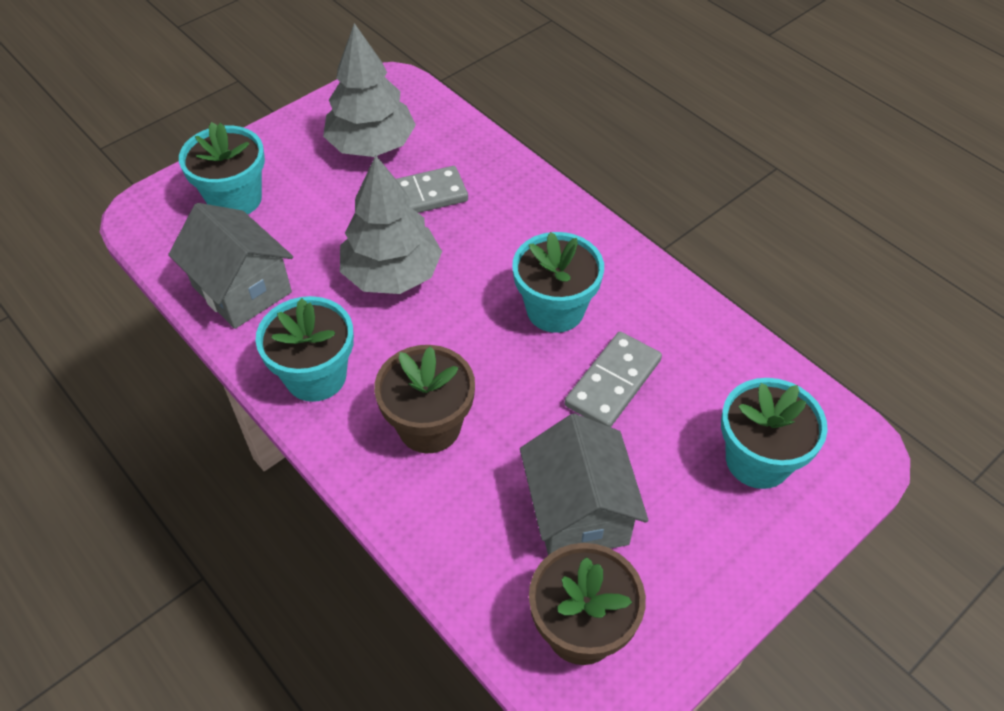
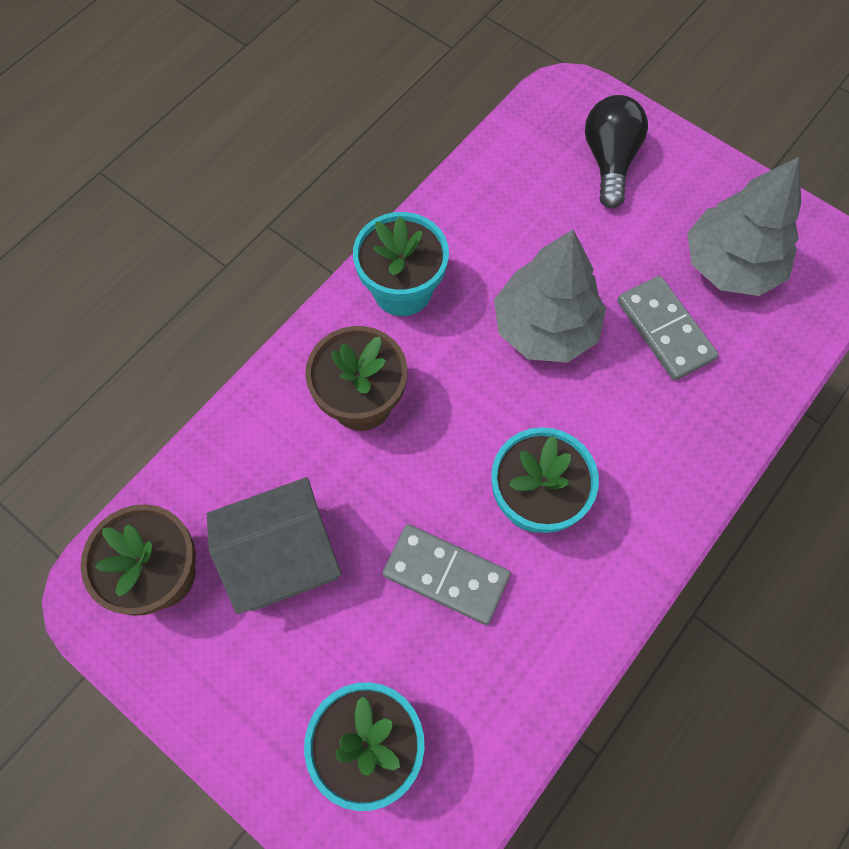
camera: 80 degrees right, 15 degrees up
grey house [168,203,293,329] -> none
turquoise flower pot [179,122,265,215] -> black light bulb [585,95,648,208]

